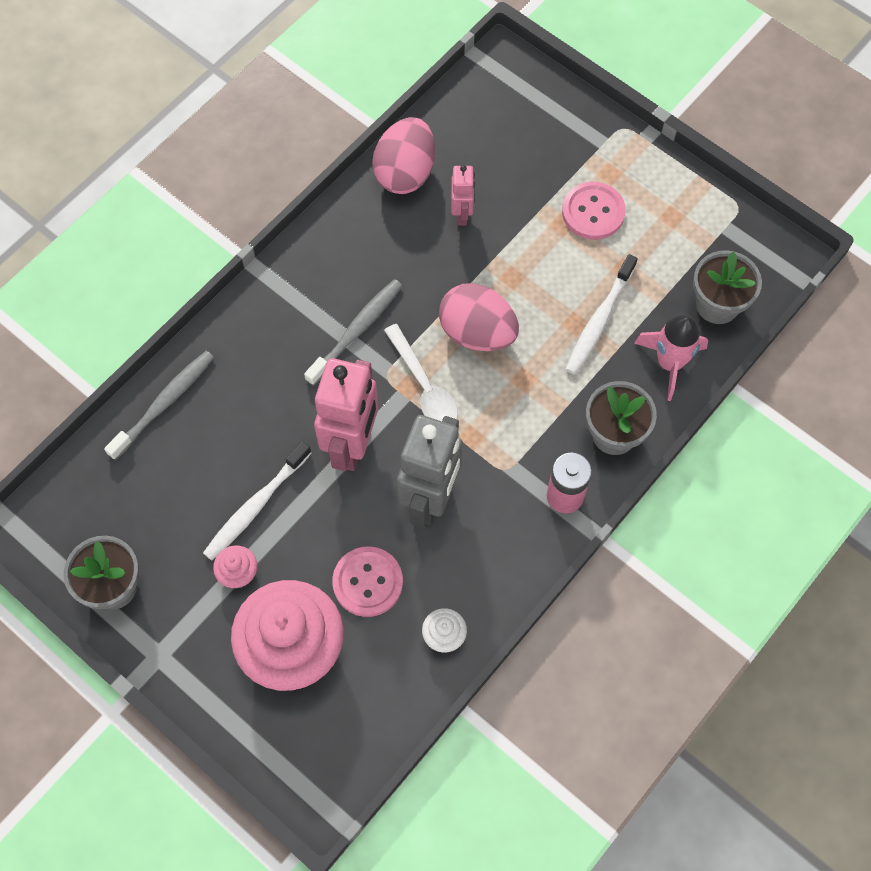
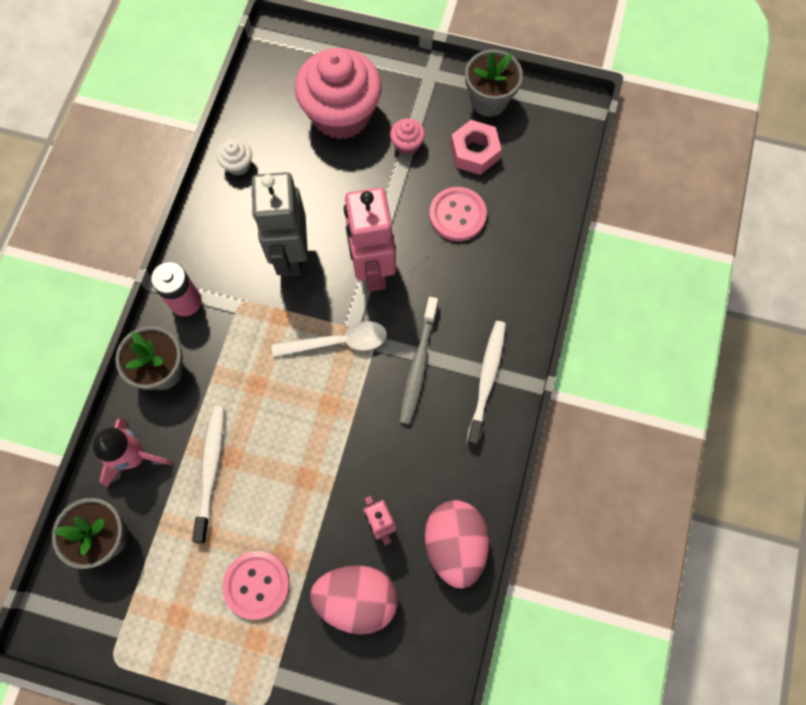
camera: 155 degrees right, 5 degrees up
grey toothbrush [104,351,214,460] -> none
white toothbrush [203,441,311,561] -> white toothbrush moved to [466,321,506,447]
pink button [332,546,403,617] -> pink button moved to [429,187,487,241]
white spoon [384,324,458,421] -> white spoon turned 135 degrees clockwise [272,321,387,357]
pink egg [439,283,519,351] -> pink egg moved to [310,565,398,634]
none -> pink nut [451,120,502,175]

